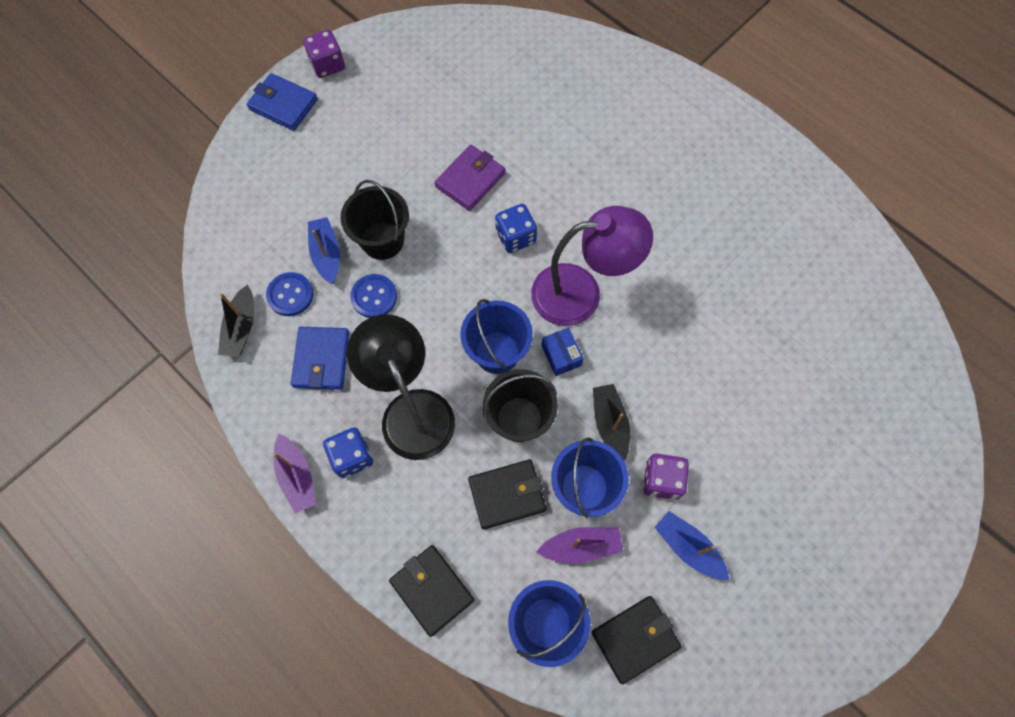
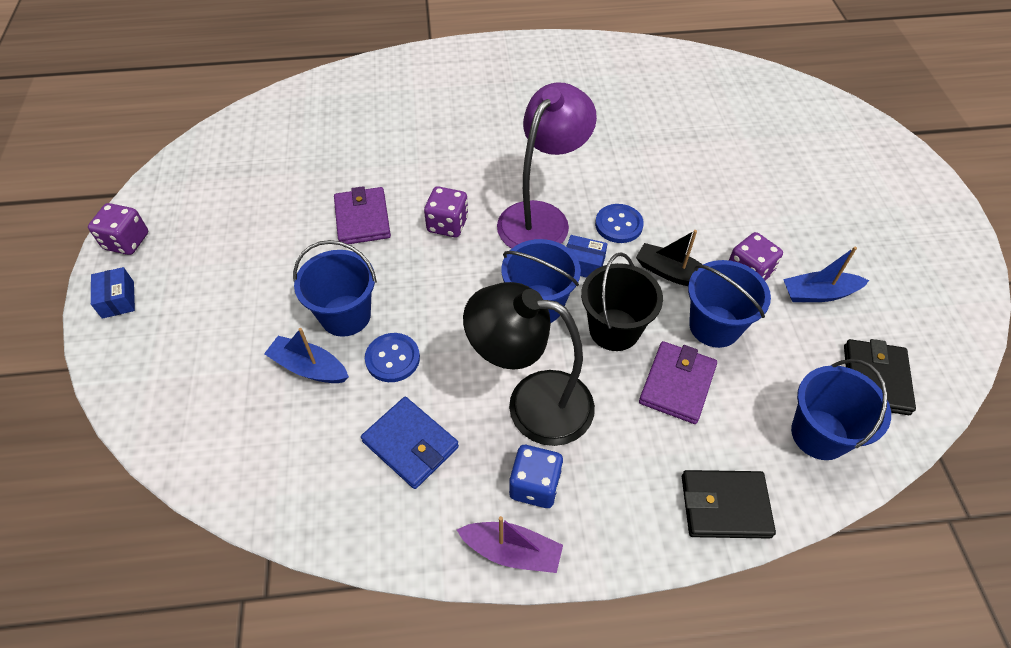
camera: 50 degrees left, 15 degrees down
black boat [218,285,254,357] -> none
blue wallet [247,73,318,131] -> blue box [91,267,135,319]
blue button [266,272,313,316] -> blue button moved to [595,204,644,243]
black bucket [340,180,409,260] -> blue bucket [293,240,377,337]
black wallet [468,459,546,530] -> purple wallet [639,341,717,424]
blue dice [495,204,537,253] -> purple dice [424,186,468,237]
purple boat [536,527,623,564] -> none

